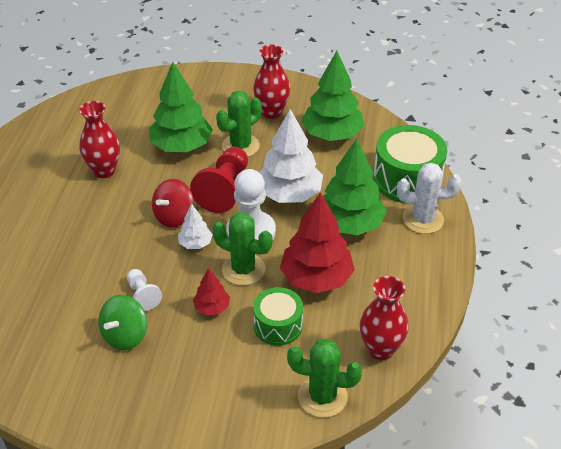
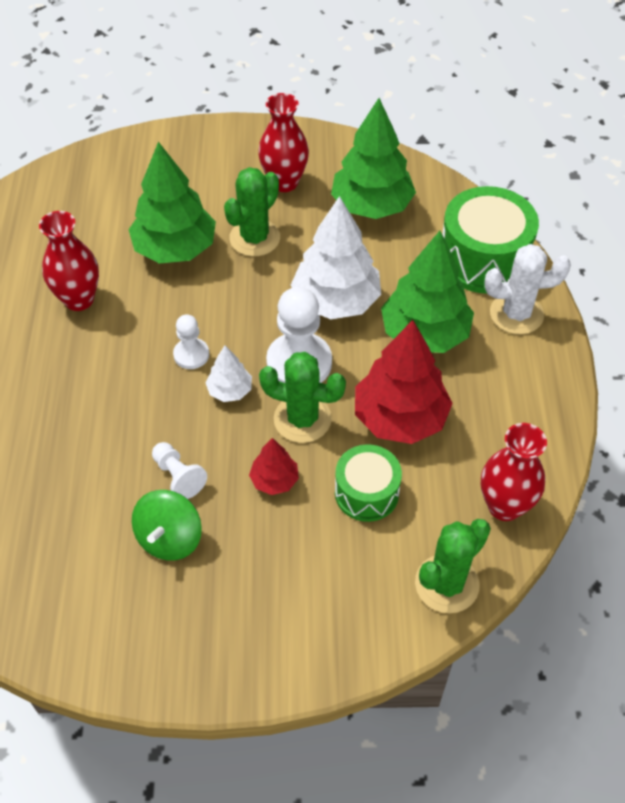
camera: 10 degrees left, 10 degrees up
red spinning top [152,179,194,228] -> white pawn [173,314,209,369]
red pawn [190,147,248,213] -> none
green cactus [287,339,362,418] -> green cactus turned 45 degrees counterclockwise [415,519,491,613]

